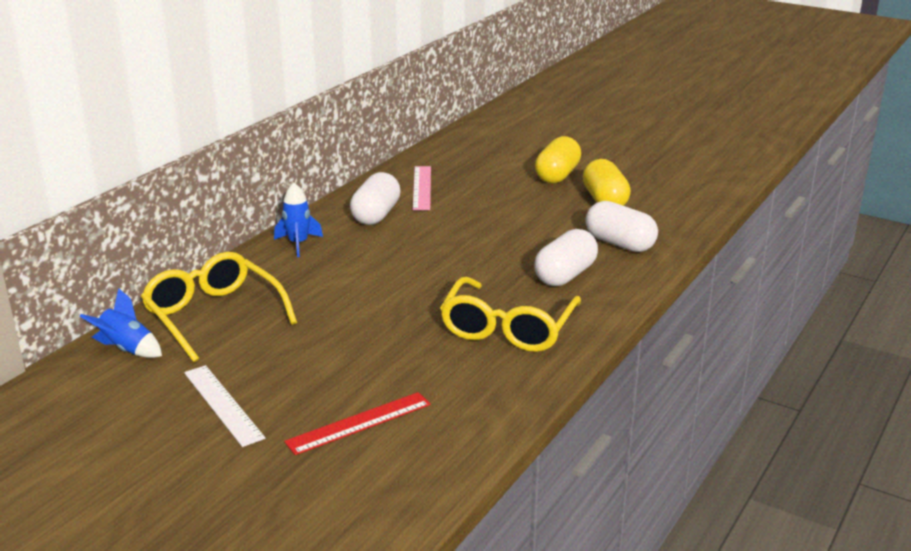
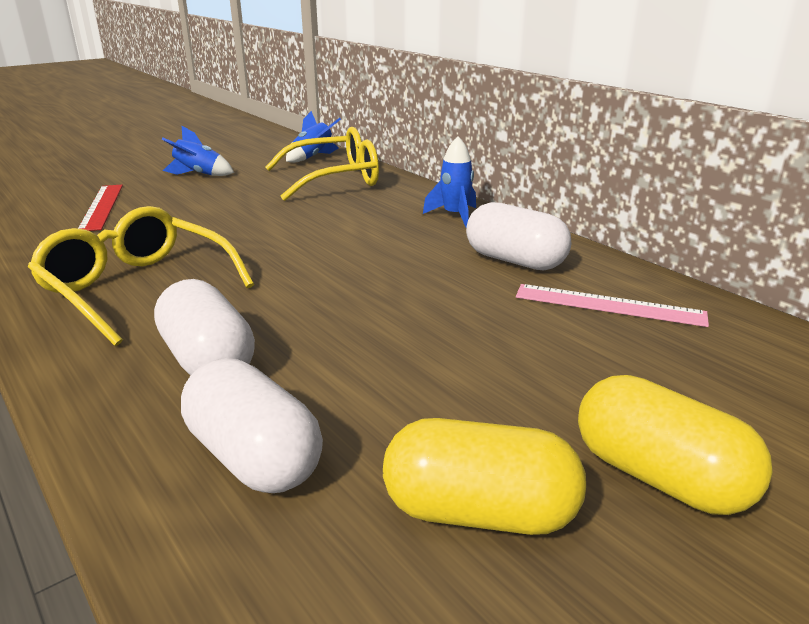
camera: 110 degrees right, 0 degrees up
white ruler [184,365,265,447] -> blue rocket [162,126,234,176]
white capsule [585,201,658,252] -> white capsule turned 75 degrees clockwise [181,358,323,493]

